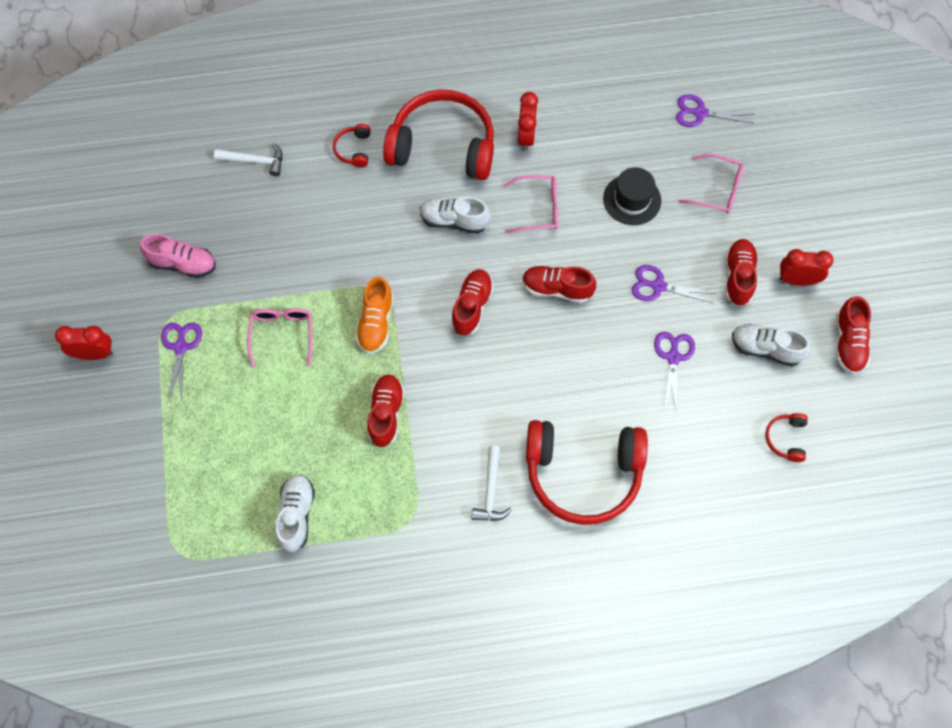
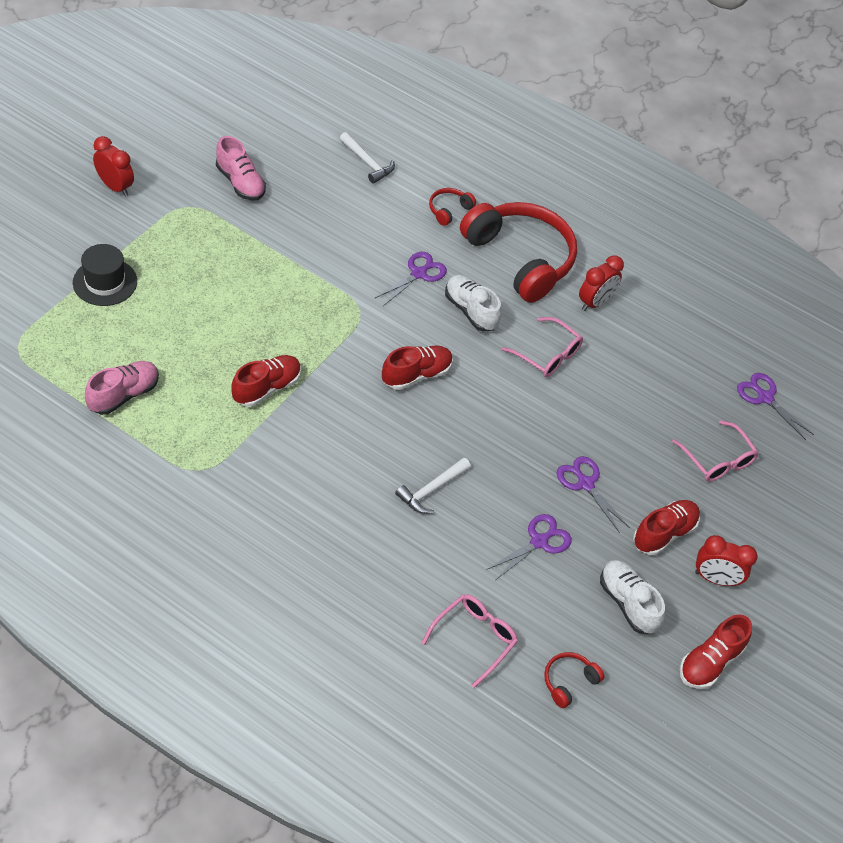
camera: 35 degrees right, 15 degrees down
purple scissors [161,323,202,402] -> purple scissors moved to [375,252,447,306]
pink glasses [247,308,312,368] -> pink glasses moved to [422,594,518,688]
white shoe [275,474,315,552] -> pink shoe [85,361,159,415]
orange shoe [356,277,393,354] -> none
white hammer [471,446,512,521] -> white hammer moved to [395,458,471,514]
red shoe [522,266,596,303] -> none
red headphones [526,420,648,525] -> none
black hat [603,167,661,225] -> black hat moved to [73,244,137,306]
red clock [779,249,833,286] -> red clock turned 150 degrees clockwise [695,535,758,586]

